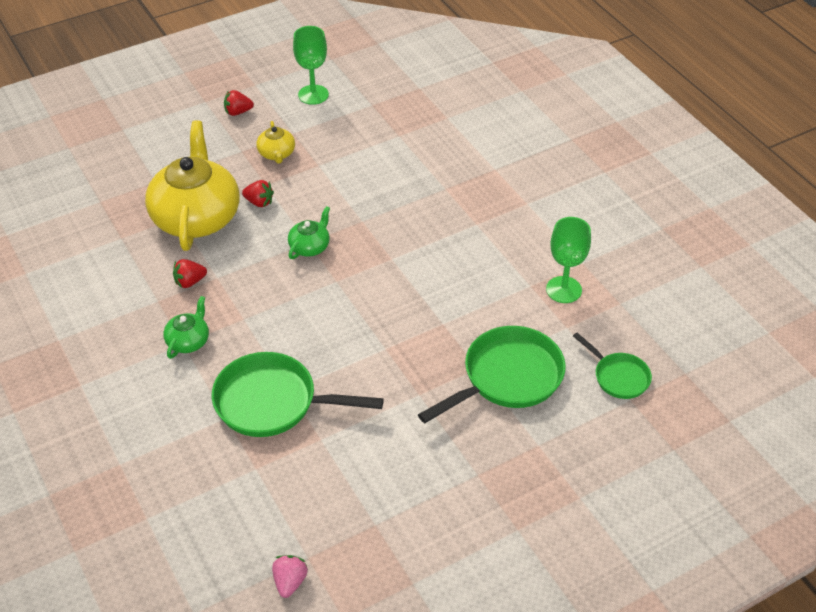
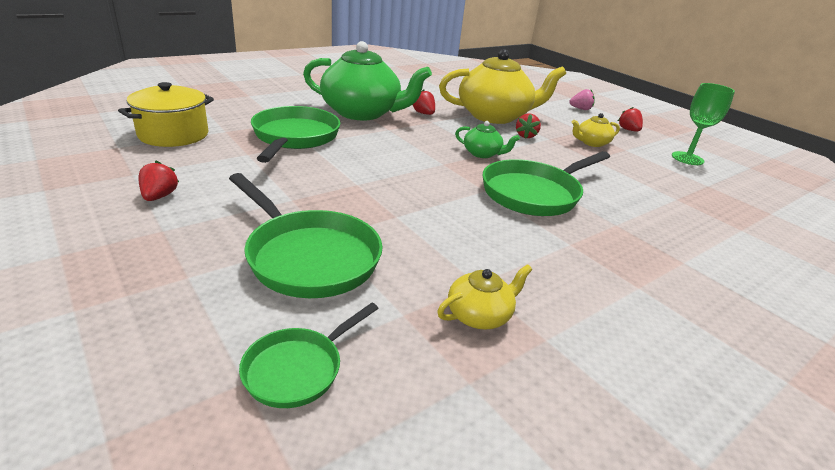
camera: 80 degrees right, 15 degrees down
green teapot [163,296,209,359] -> green teapot [303,41,432,120], size x2.26
pink strawberry [272,555,308,598] -> pink strawberry moved to [569,89,595,110]
green goblet [546,217,591,303] -> yellow teapot [437,264,532,329]
none -> yellow pot [118,82,214,147]
none -> red strawberry [138,161,179,201]
none -> green pan [482,151,610,216]

